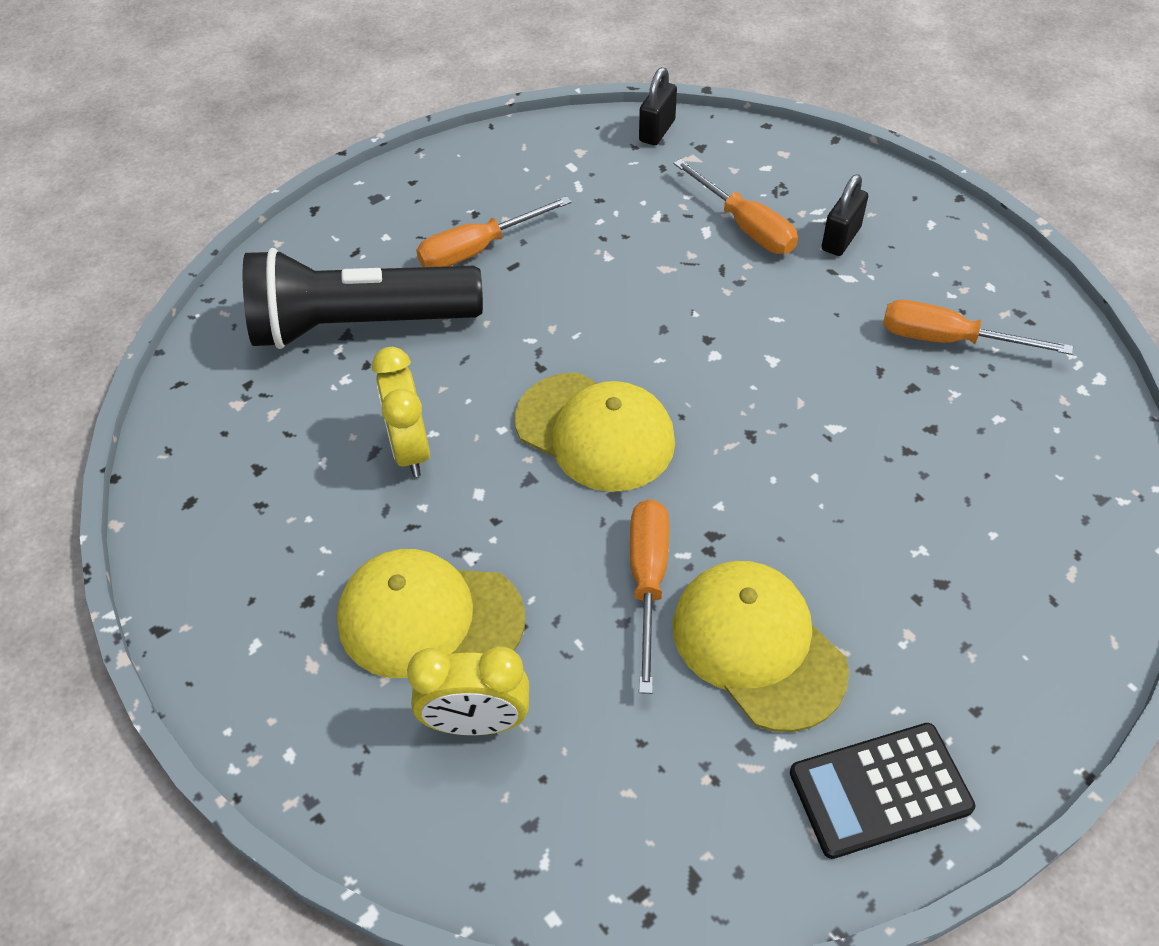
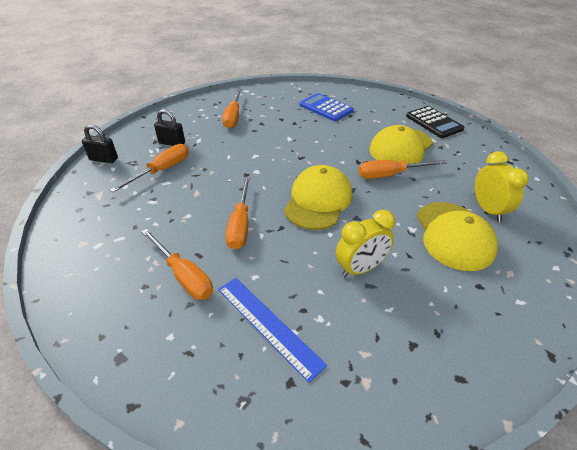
camera: 105 degrees left, 10 degrees down
black flashlight [243,248,483,349] -> blue ruler [218,278,327,383]
black padlock [639,67,677,145] -> black padlock moved to [82,124,118,163]
none -> orange screwdriver [226,177,250,250]
none -> blue calculator [300,93,354,121]

